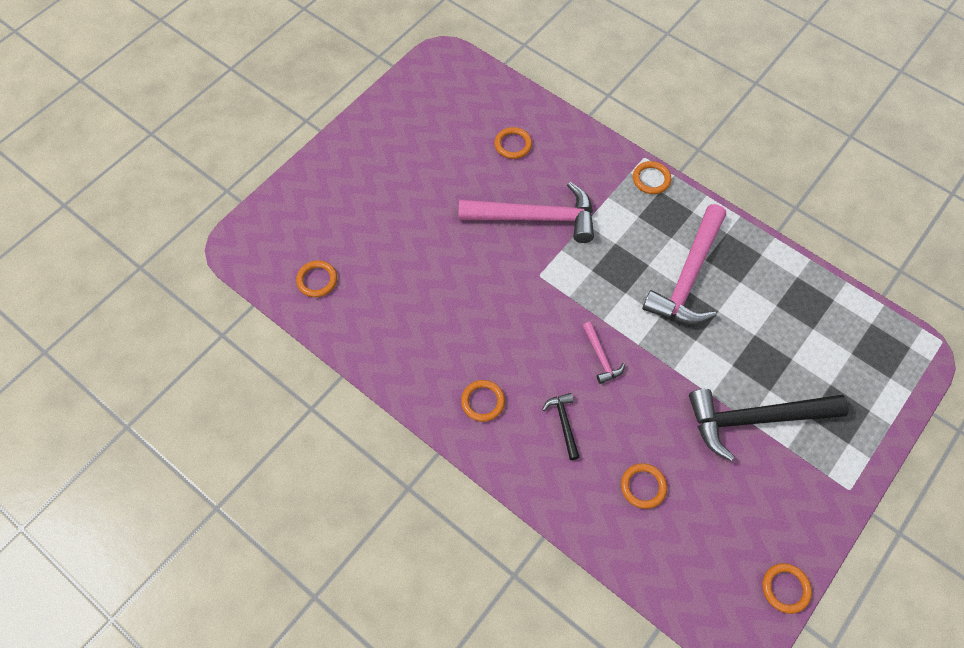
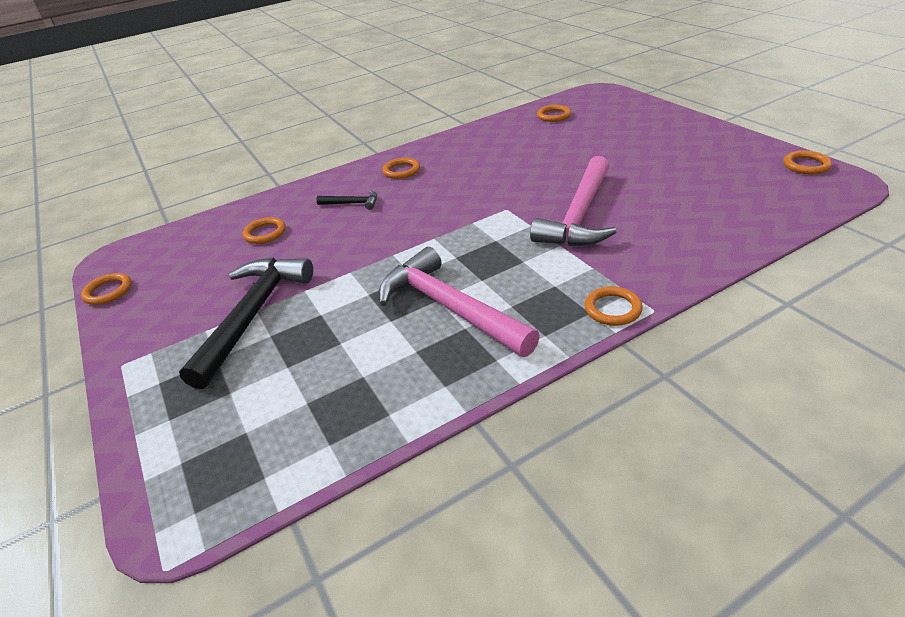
camera: 115 degrees right, 25 degrees down
orange ring [494,127,532,159] -> orange ring moved to [783,151,832,175]
pink hammer [583,322,625,384] -> none

